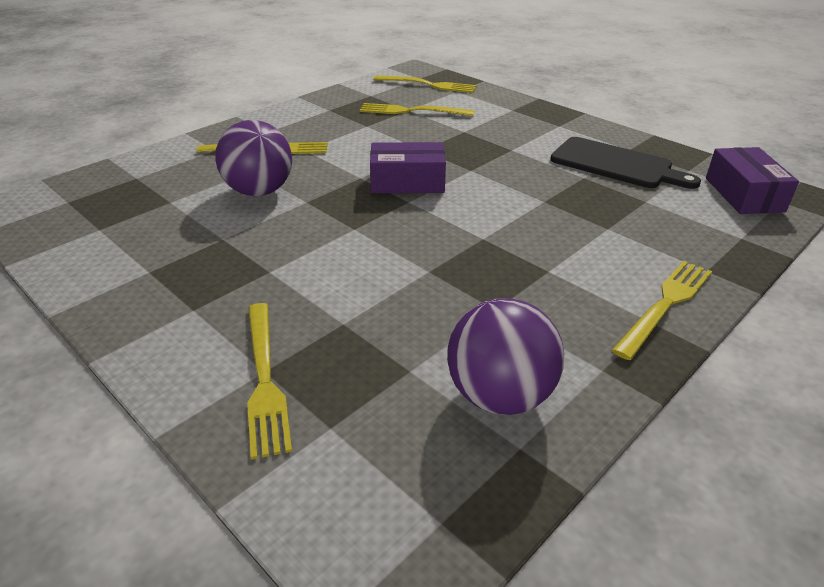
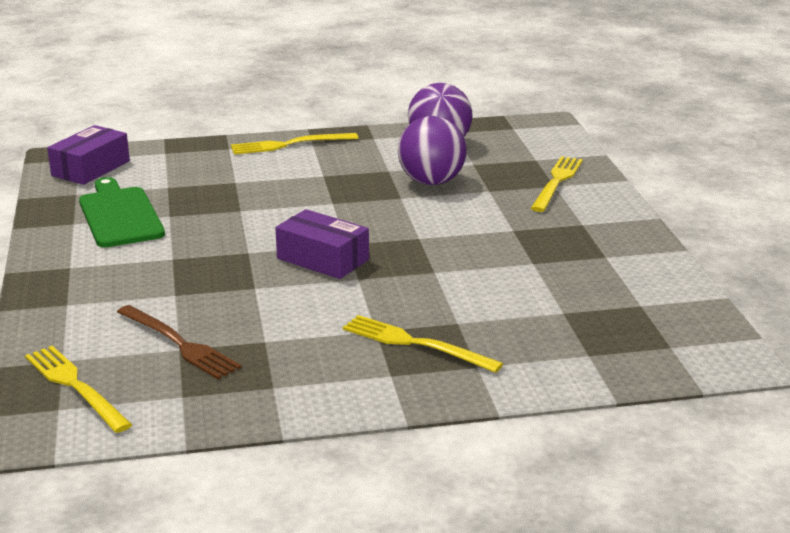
camera: 145 degrees left, 10 degrees down
purple ball [215,120,292,196] -> purple ball moved to [398,116,467,185]
yellow fork [360,103,475,116] -> brown fork [117,305,241,379]
black cutting board [550,137,701,189] -> green cutting board [79,177,165,247]

